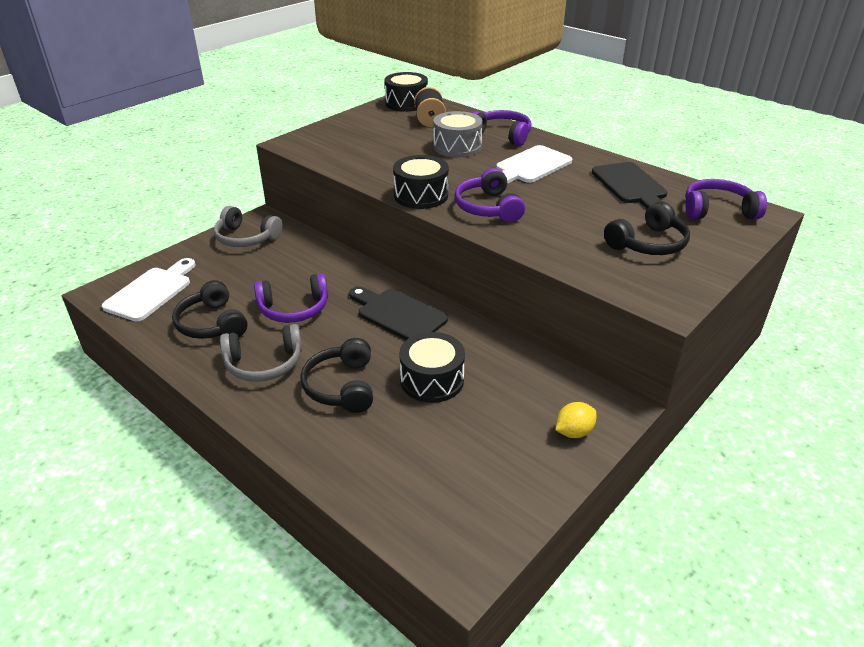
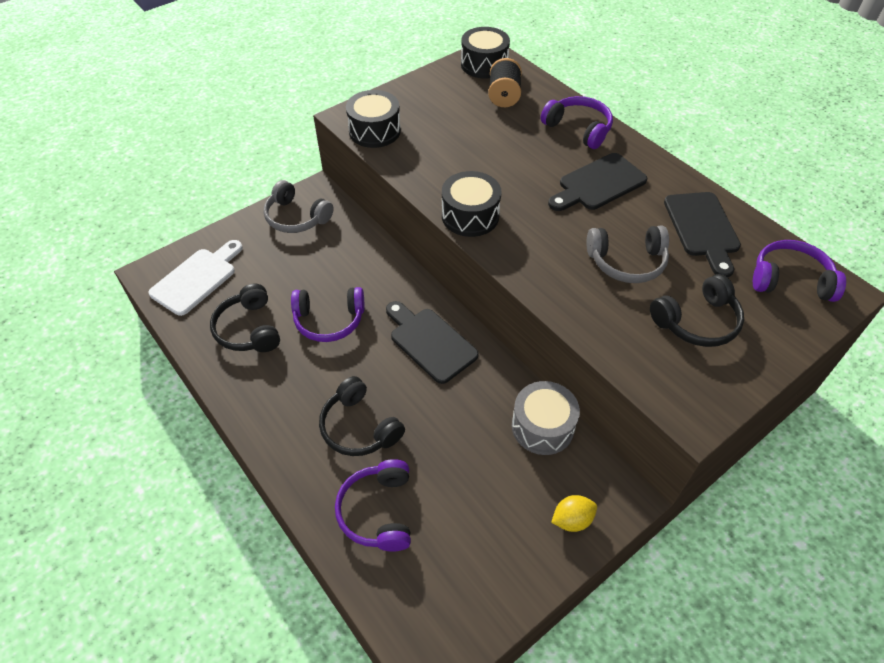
camera: 10 degrees right, 15 degrees up
grey headphones [220,324,302,382] -> grey headphones moved to [586,226,669,283]
black headphones [300,338,373,413] -> black headphones turned 45 degrees counterclockwise [319,376,405,456]
black drum [399,332,465,403] -> black drum moved to [346,90,401,148]
grey drum [433,111,483,157] -> grey drum moved to [512,381,580,455]
purple headphones [454,168,525,223] -> purple headphones moved to [335,459,411,552]
white cutting board [496,145,572,184] -> black cutting board [548,153,647,211]

